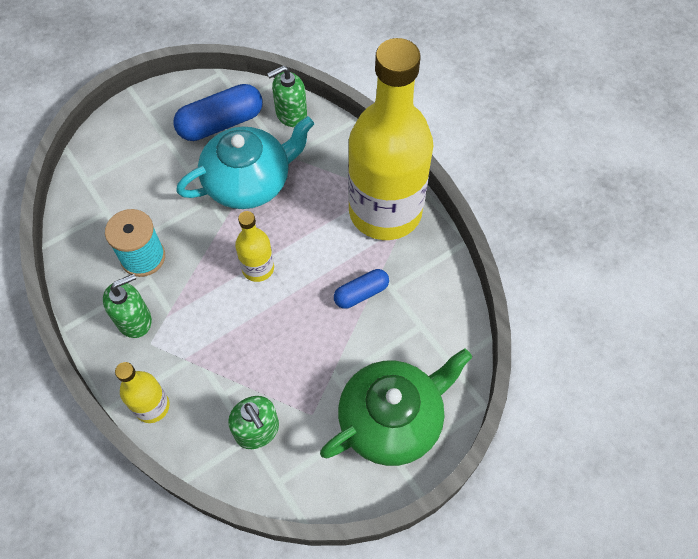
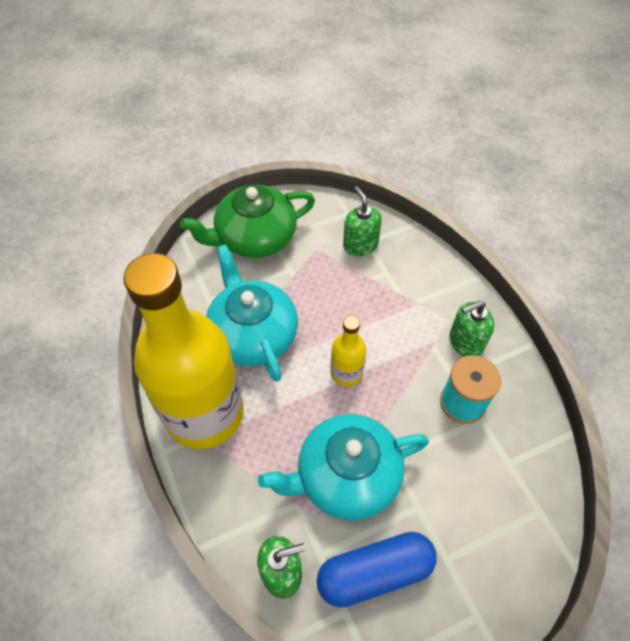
camera: 170 degrees left, 5 degrees down
yellow bottle [115,362,170,423] -> none
blue capsule [334,269,389,309] -> turquoise teapot [206,245,298,382]

